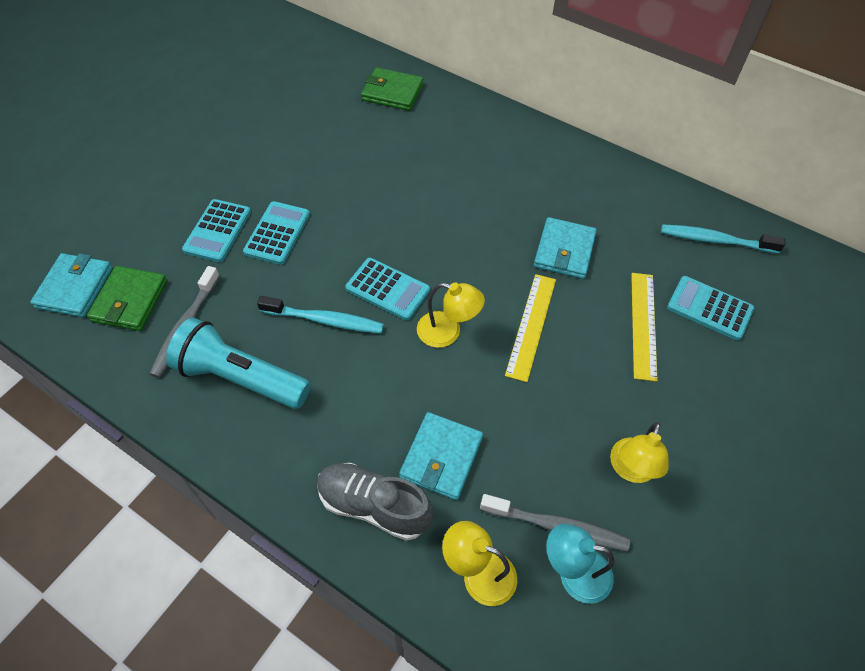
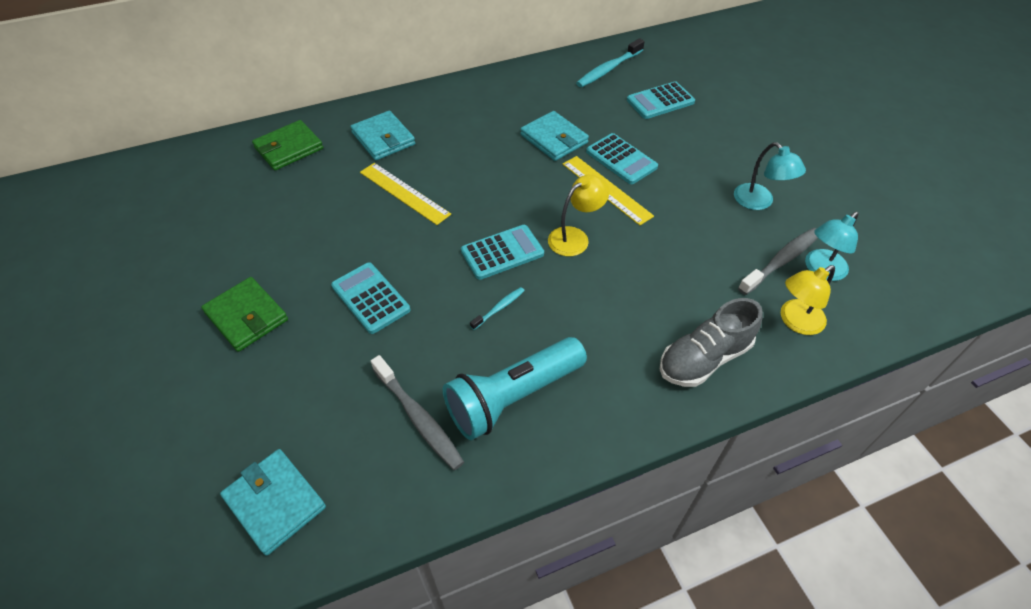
camera: 55 degrees left, 5 degrees down
green wallet [87,266,167,331] -> green wallet moved to [201,277,288,352]
turquoise calculator [182,199,251,262] -> turquoise calculator moved to [586,133,658,184]
turquoise toothbrush [257,296,384,333] -> turquoise toothbrush [470,287,525,330], size x0.54
turquoise wallet [399,412,483,500] -> turquoise wallet moved to [350,111,415,160]
yellow lamp [610,422,669,483] -> turquoise lamp [734,142,806,210]
yellow ruler [631,273,658,382] -> yellow ruler moved to [360,163,451,225]

